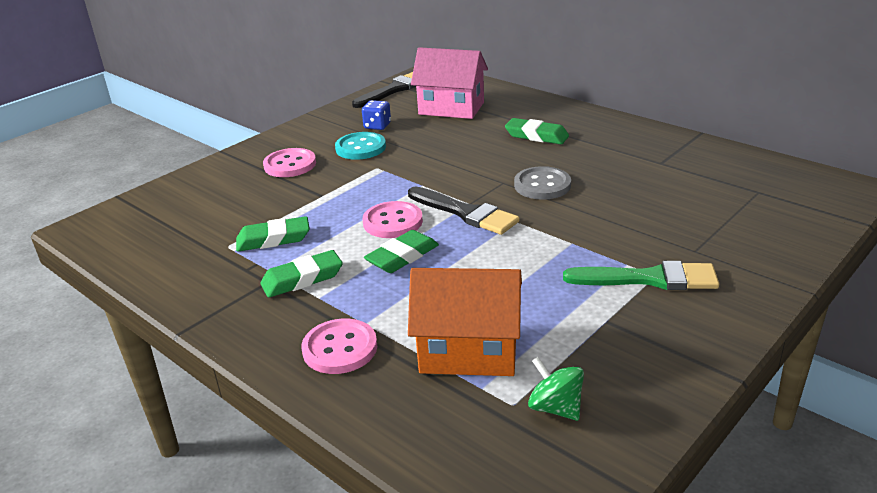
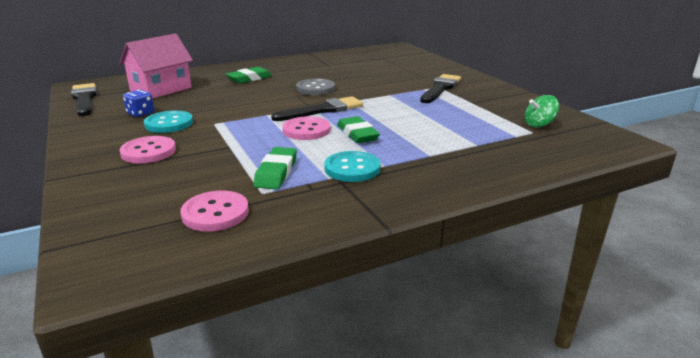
camera: 70 degrees left, 5 degrees down
green eraser [260,250,343,298] -> turquoise button [324,151,381,182]
pink button [301,319,377,374] -> pink button moved to [180,191,249,232]
orange house [408,268,522,376] -> none
green brush [563,261,719,290] -> black brush [420,74,461,103]

